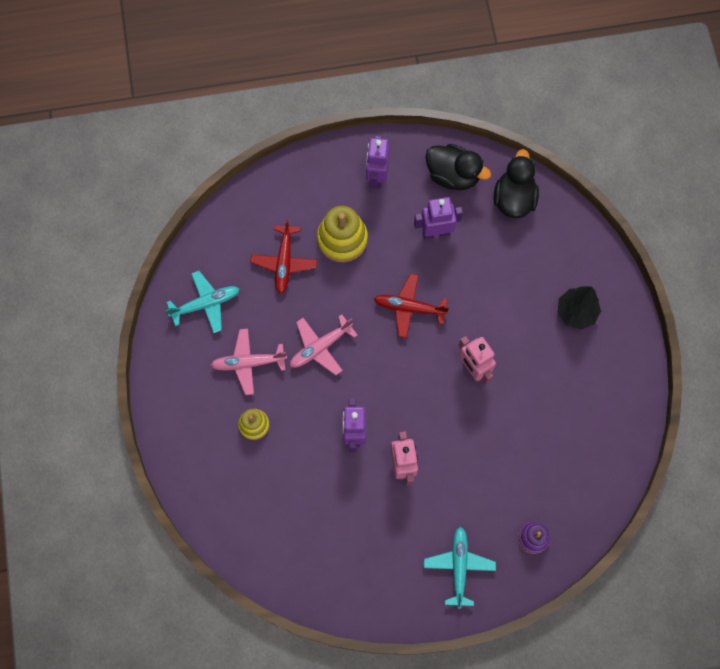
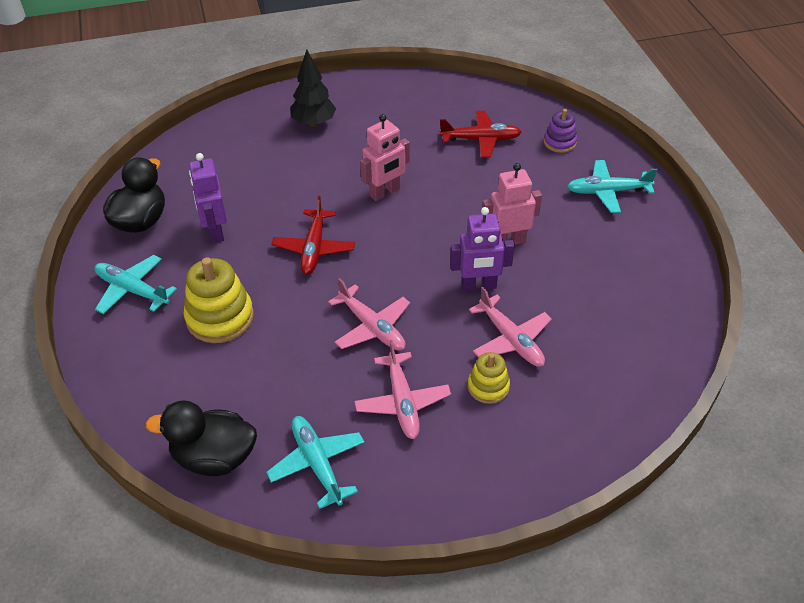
camera: 95 degrees left, 25 degrees down
red plane [250,218,317,294] -> red plane moved to [439,111,522,158]
purple robot [366,136,390,189] -> turquoise plane [94,255,177,314]
black duck [494,149,539,218] -> black duck moved to [145,400,257,476]
none -> pink plane [469,287,552,367]

